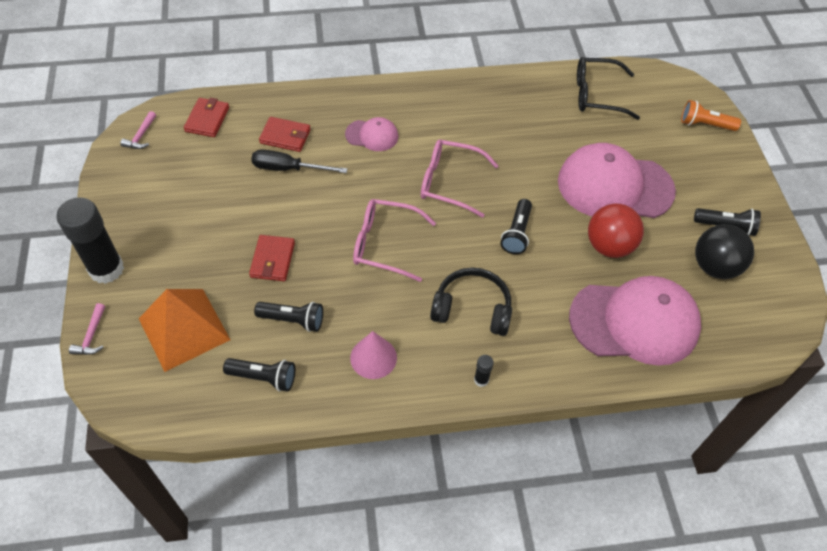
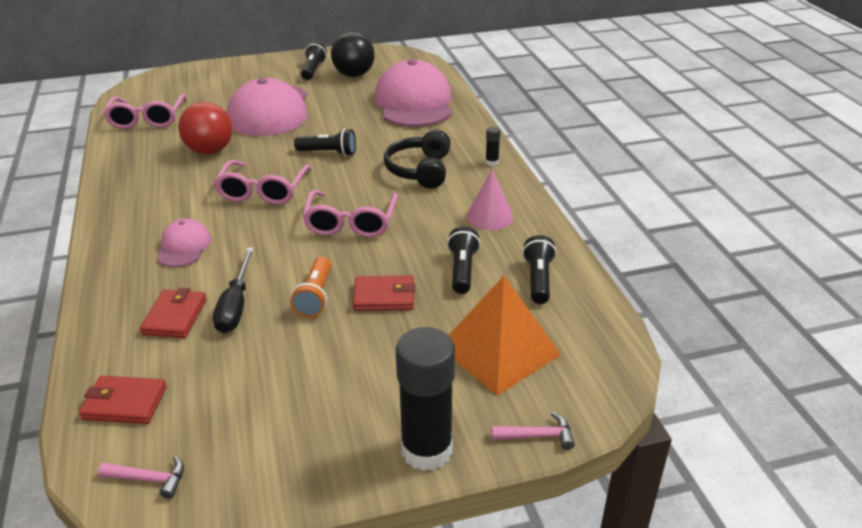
camera: 95 degrees left, 20 degrees down
black glasses [577,57,640,120] -> pink glasses [103,94,187,129]
red ball [588,204,644,258] -> red ball moved to [179,102,232,154]
orange flashlight [681,100,741,131] -> orange flashlight moved to [290,257,331,318]

